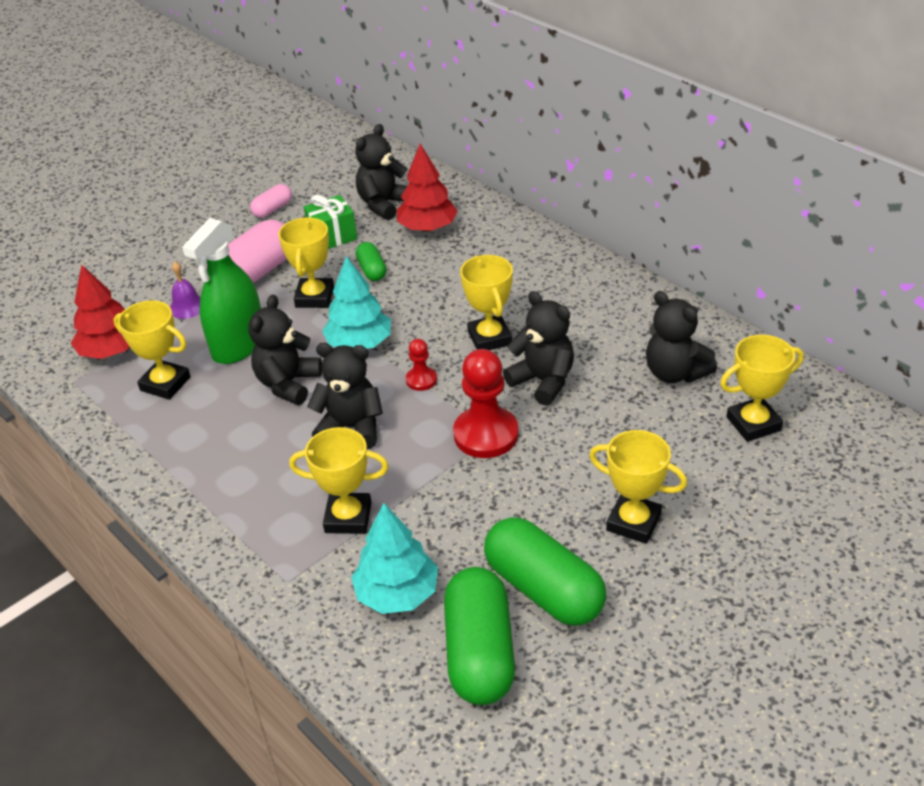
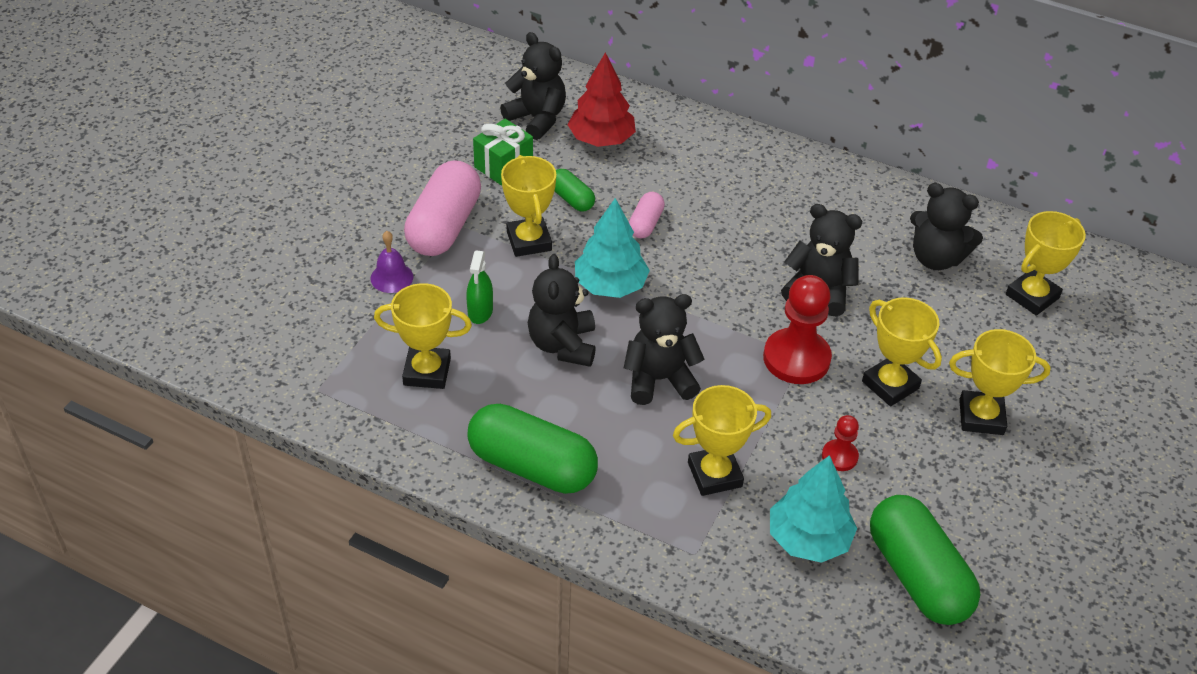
camera: 25 degrees left, 5 degrees up
red tree [71,265,129,359] -> none
green spray bottle [182,218,261,364] -> green spray bottle [466,250,493,324], size x0.49
pink capsule [250,184,292,218] -> pink capsule moved to [629,192,665,239]
black teddy bear [355,124,408,220] -> black teddy bear turned 120 degrees clockwise [500,32,566,140]
red pawn [406,339,437,391] -> red pawn moved to [822,415,859,471]
yellow trophy [460,255,513,350] -> yellow trophy moved to [862,297,942,406]
green capsule [484,517,606,626] -> green capsule moved to [467,404,598,494]

